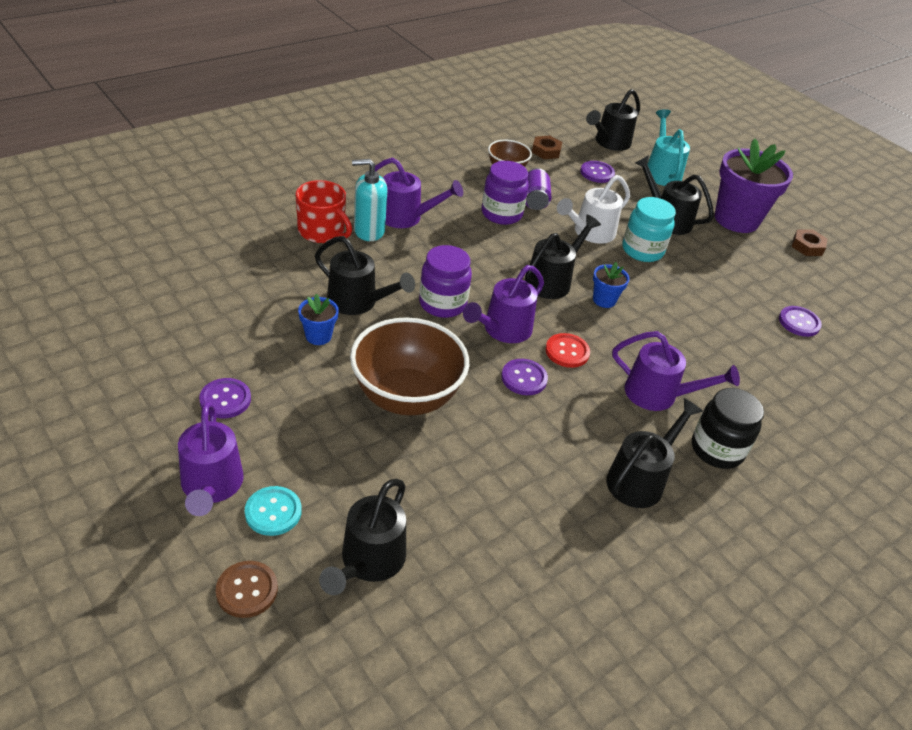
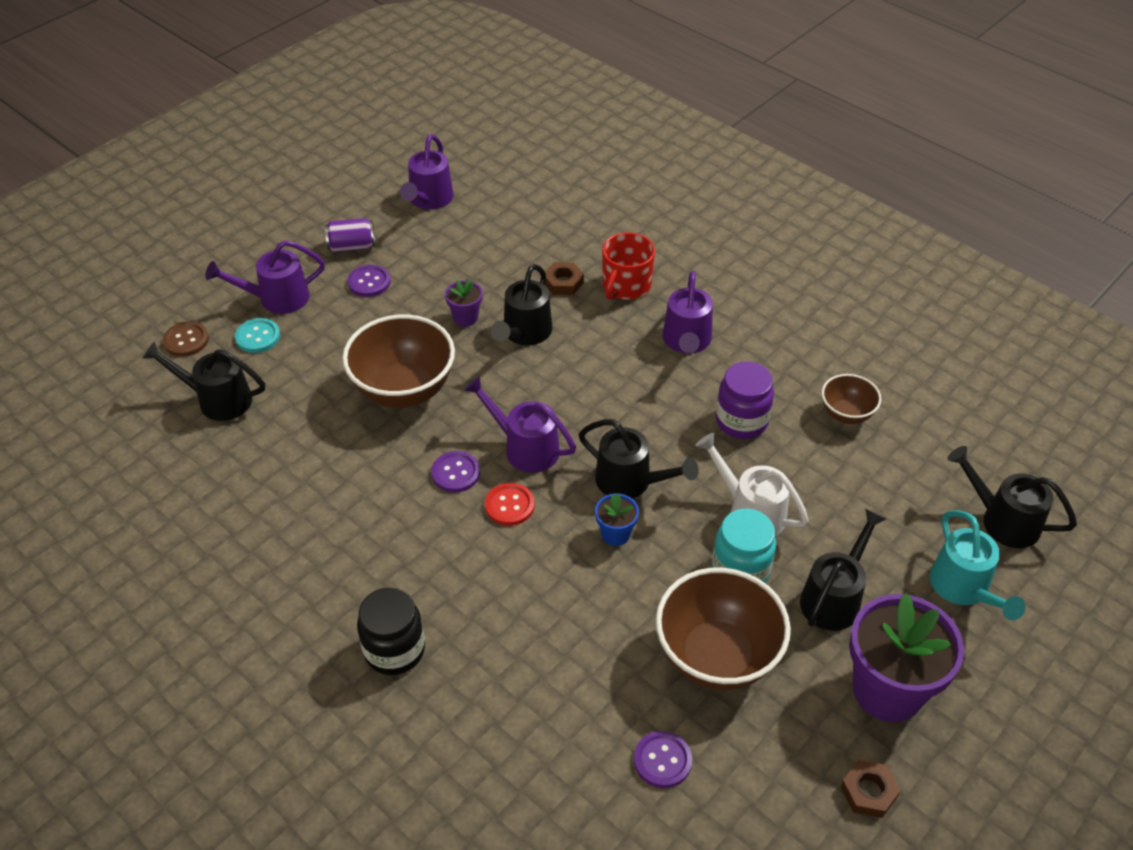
camera: 85 degrees right, 5 degrees up
blue flower pot [298,294,339,345] -> purple flower pot [445,278,483,326]
turquoise soap dispenser [352,159,387,241] -> none
purple jar [419,245,472,318] -> none
purple can [526,168,551,210] -> purple can moved to [325,218,375,253]
brown nut [532,136,562,159] -> brown nut moved to [545,262,584,295]
purple button [580,161,615,183] -> none
black watering can [606,398,703,508] -> none
purple watering can [612,331,740,411] -> purple watering can moved to [400,134,454,210]
turquoise watering can [647,109,690,186] -> turquoise watering can turned 90 degrees clockwise [930,510,1025,620]
none -> brown bowl [656,567,791,690]

